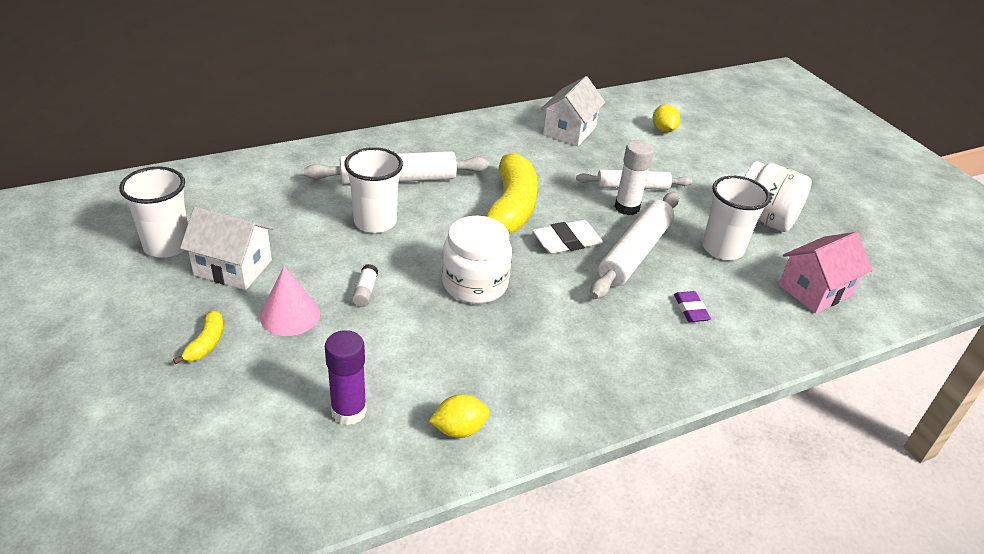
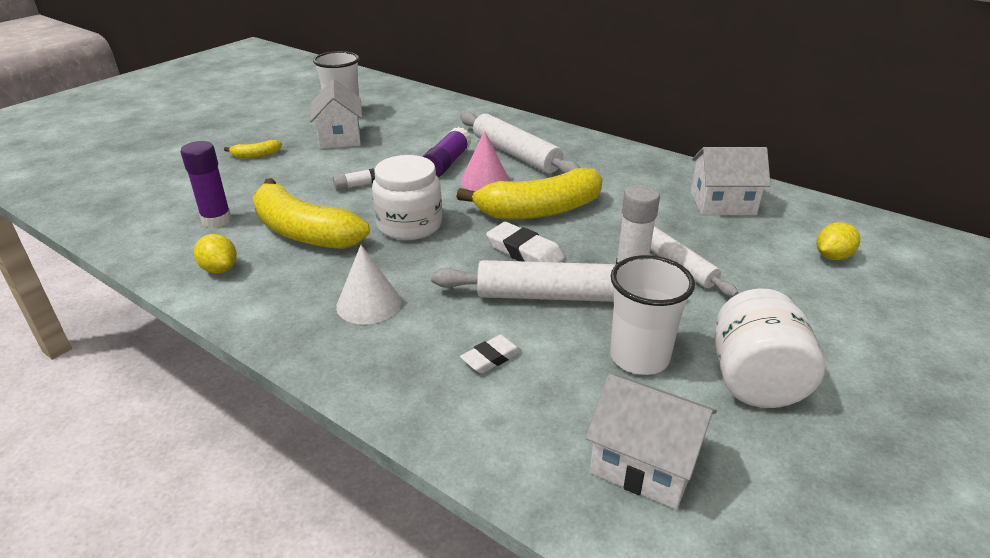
camera: 65 degrees right, 5 degrees down
pink cone [260,266,320,336] -> pink cone moved to [461,130,509,191]
white cup [344,147,403,233] -> purple glue stick [422,127,471,177]
purple eraser [674,291,711,322] -> white eraser [460,335,522,373]
pink house [779,232,873,314] -> white house [585,374,717,509]
none -> yellow banana [252,178,370,249]
none -> white cone [336,245,401,324]

